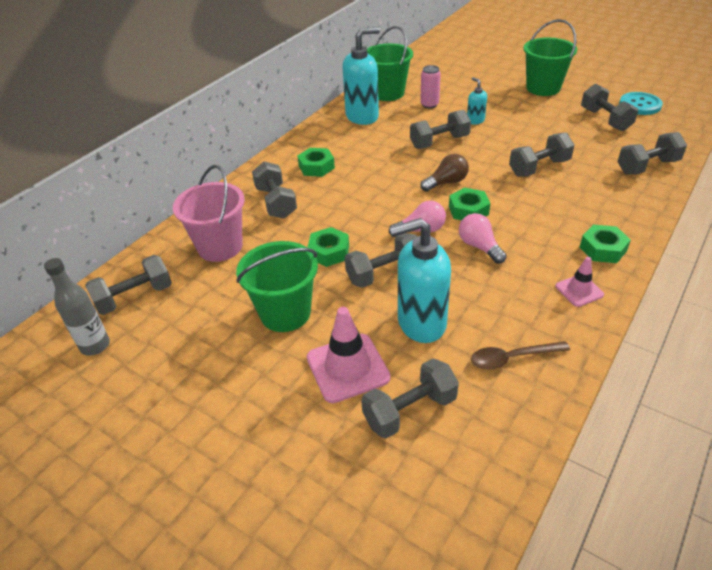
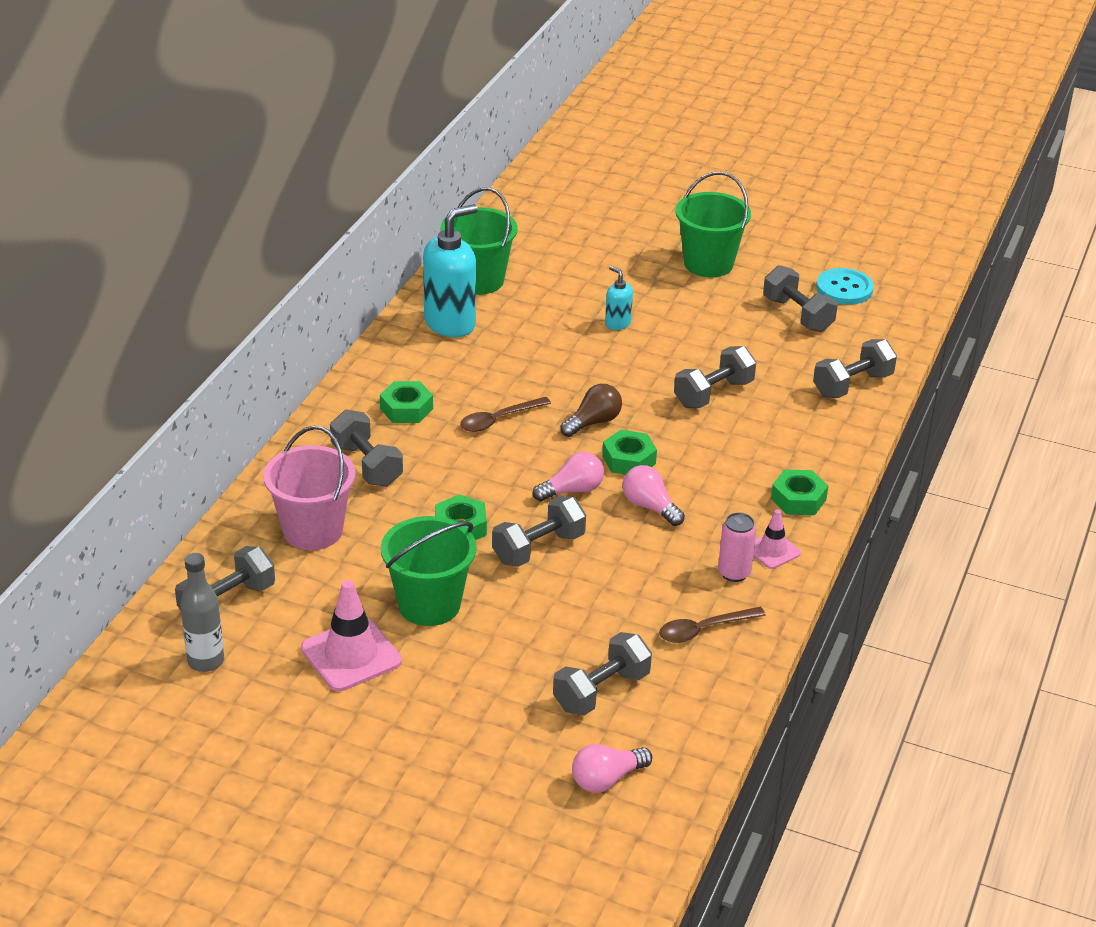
camera: 15 degrees left, 5 degrees down
pink traffic cone [307,307,391,403] -> pink traffic cone moved to [301,580,402,691]
turquoise soap dispenser [389,218,451,343] -> none
grey dumbbell [410,110,471,149] -> none
pink can [420,65,441,108] -> pink can moved to [718,513,756,582]
none -> brown spoon [460,397,551,432]
none -> pink light bulb [572,744,652,793]

